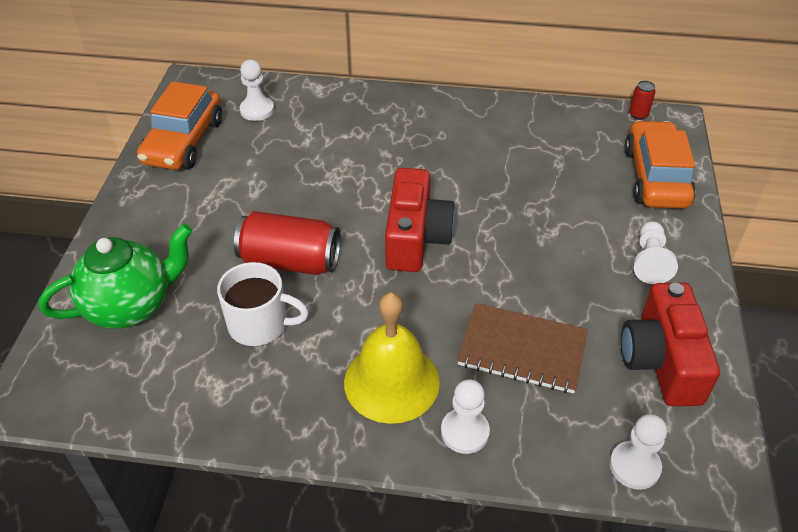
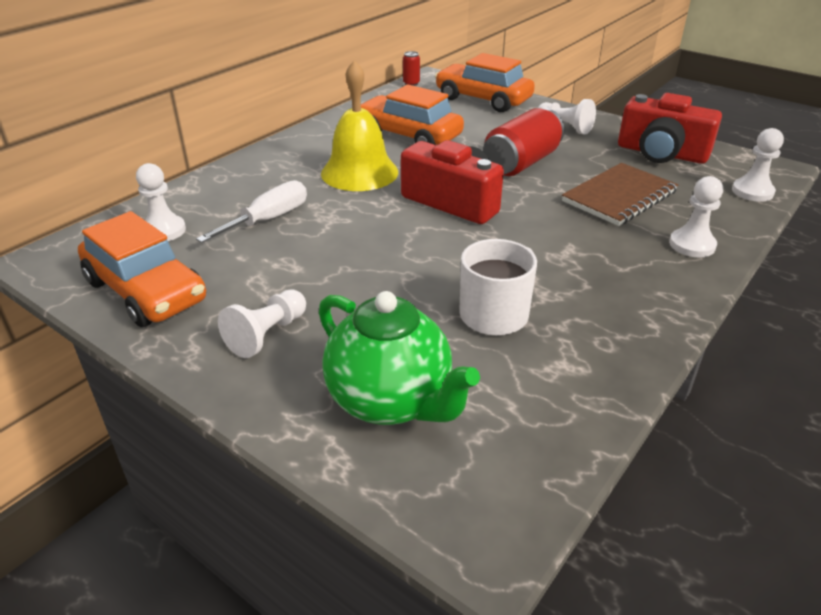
camera: 60 degrees left, 10 degrees down
green teapot [38,223,193,329] -> green teapot turned 135 degrees clockwise [319,291,480,425]
red can [234,211,341,275] -> red can moved to [483,108,565,176]
yellow bell [344,292,440,424] -> yellow bell moved to [321,60,398,191]
none -> white screwdriver [196,180,307,243]
none -> white pawn [218,289,306,358]
none -> orange car [361,85,464,145]

